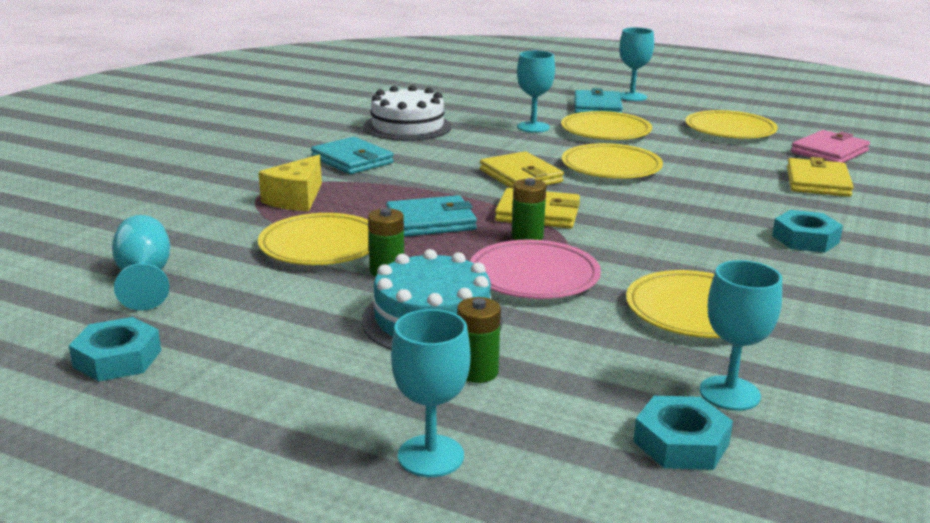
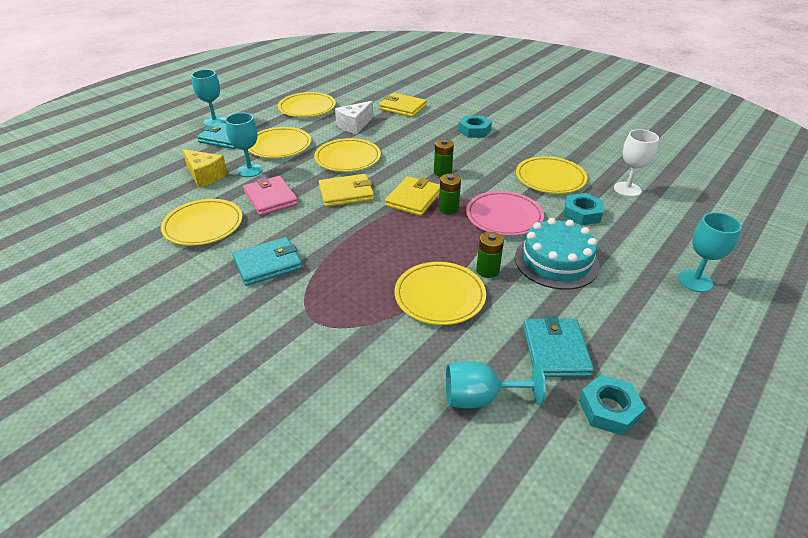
camera: 75 degrees left, 15 degrees up
yellow cheese [259,155,322,211] -> yellow cheese moved to [182,149,227,188]
white cake [364,85,452,141] -> yellow plate [161,199,242,246]
turquoise wallet [386,195,477,237] -> turquoise wallet moved to [523,316,594,377]
green battery [457,297,501,383] -> green battery moved to [434,139,454,177]
turquoise nut [633,396,733,470] -> turquoise nut moved to [563,193,604,225]
turquoise goblet [699,260,782,411] -> white goblet [614,129,659,197]
pink wallet [791,130,870,163] -> pink wallet moved to [243,176,298,216]
none -> white cheese [335,101,373,134]

